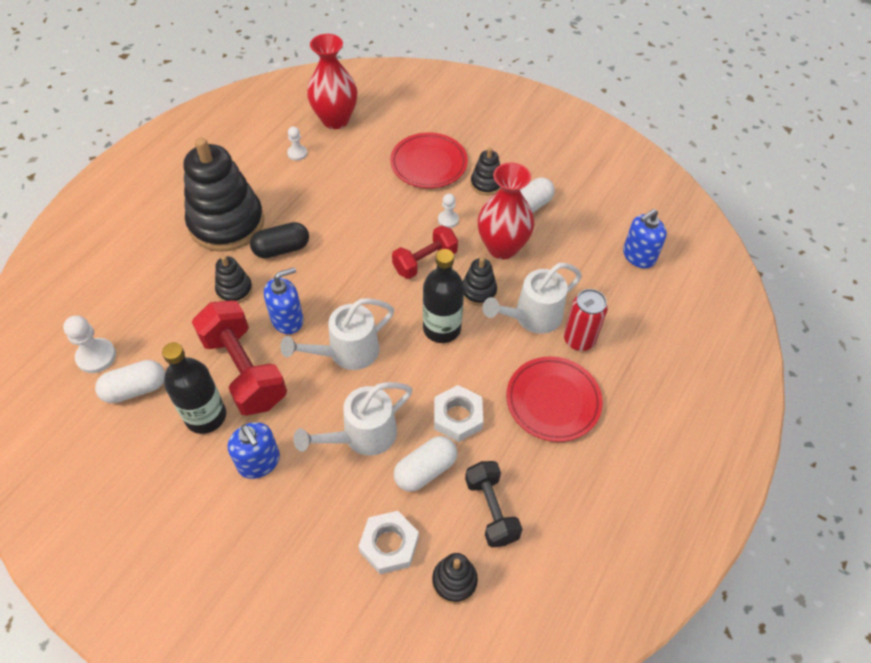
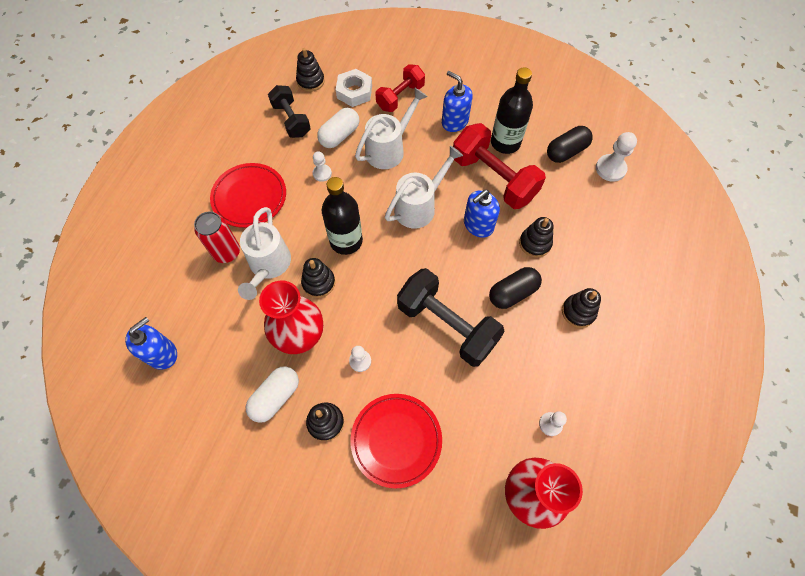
camera: 170 degrees right, 10 degrees up
white capsule [95,360,165,403] -> black capsule [547,126,592,163]
black stacking toy [183,138,264,252] -> black stacking toy [562,288,601,328], size x0.45
red dumbbell [392,225,458,279] -> red dumbbell moved to [376,64,425,112]
white nut [434,385,483,442] -> white pawn [313,151,332,182]
white watering can [483,263,582,334] -> white watering can turned 135 degrees clockwise [238,207,291,300]
none -> black dumbbell [397,268,504,367]

